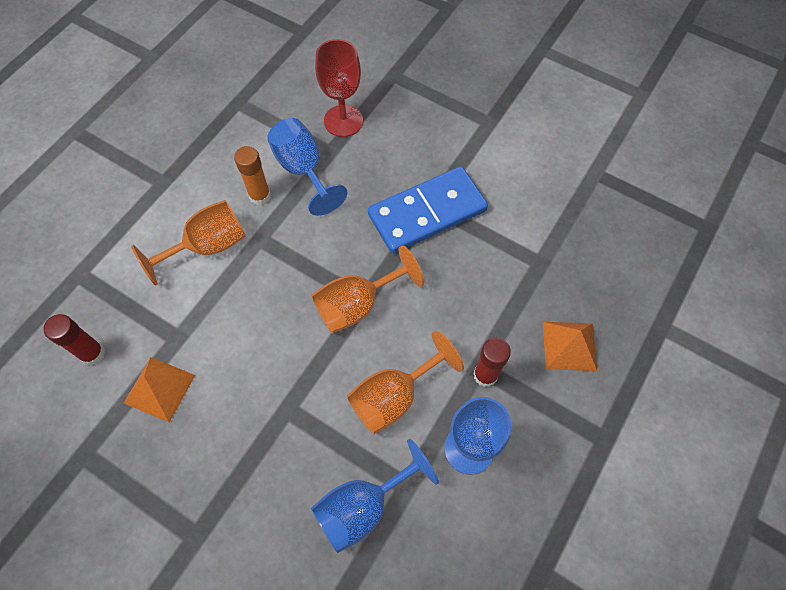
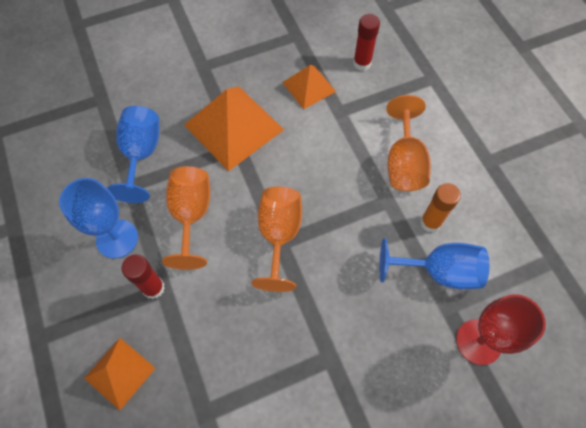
camera: 125 degrees right, 0 degrees up
blue domino [368,166,488,254] -> none
none -> orange pyramid [184,87,284,171]

